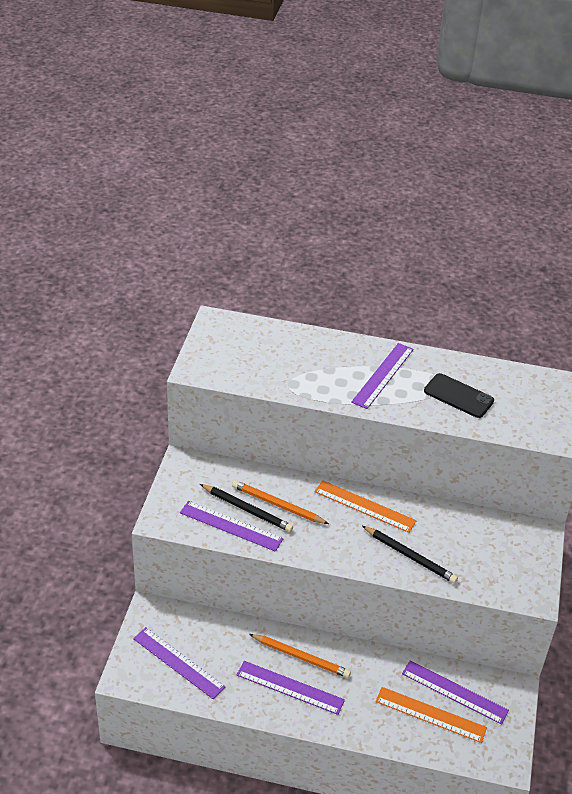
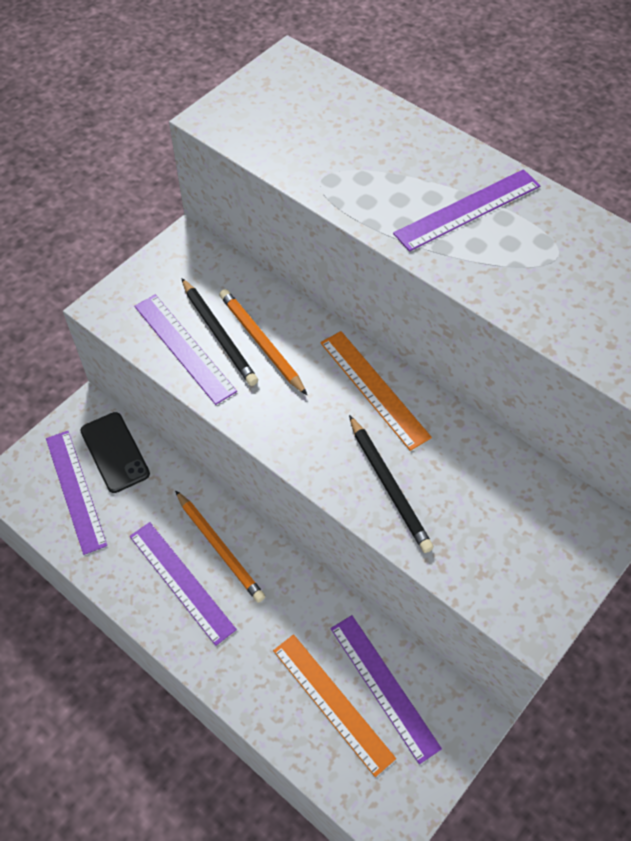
camera: 30 degrees right, 15 degrees up
black phone [424,373,494,418] -> black phone moved to [80,412,150,493]

